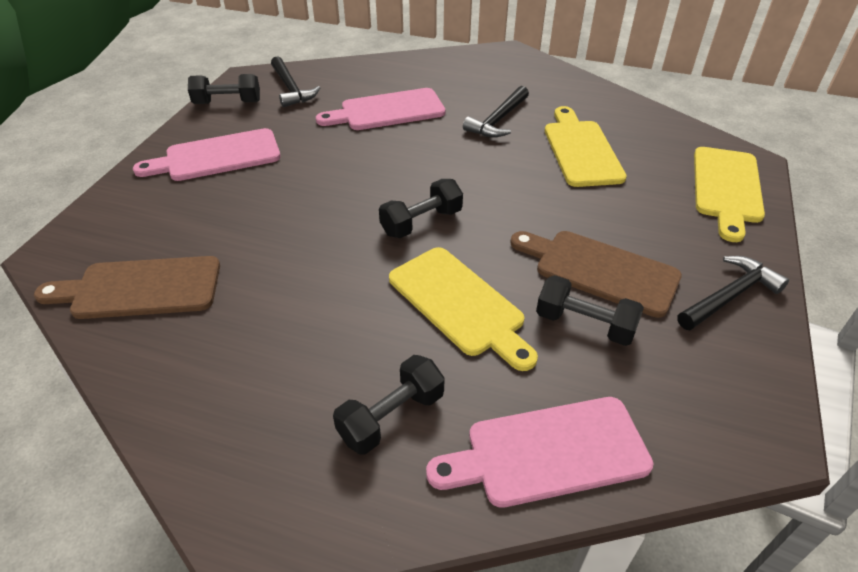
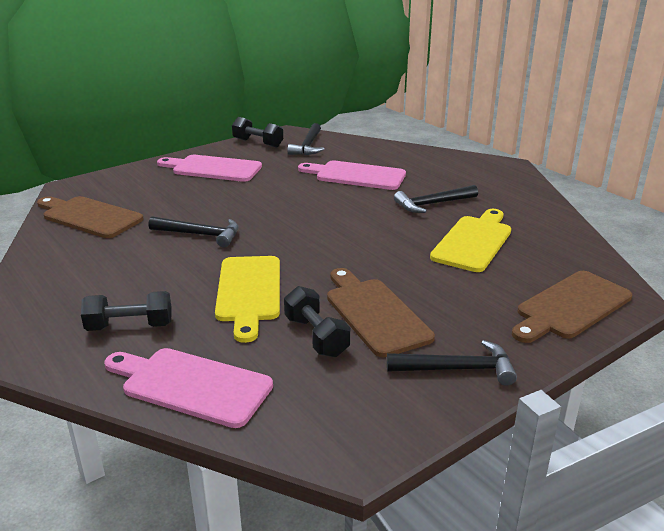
camera: 35 degrees right, 15 degrees down
black dumbbell [379,179,463,238] -> none
yellow cutting board [694,147,765,242] -> brown cutting board [512,271,632,343]
none -> black hammer [149,216,239,247]

